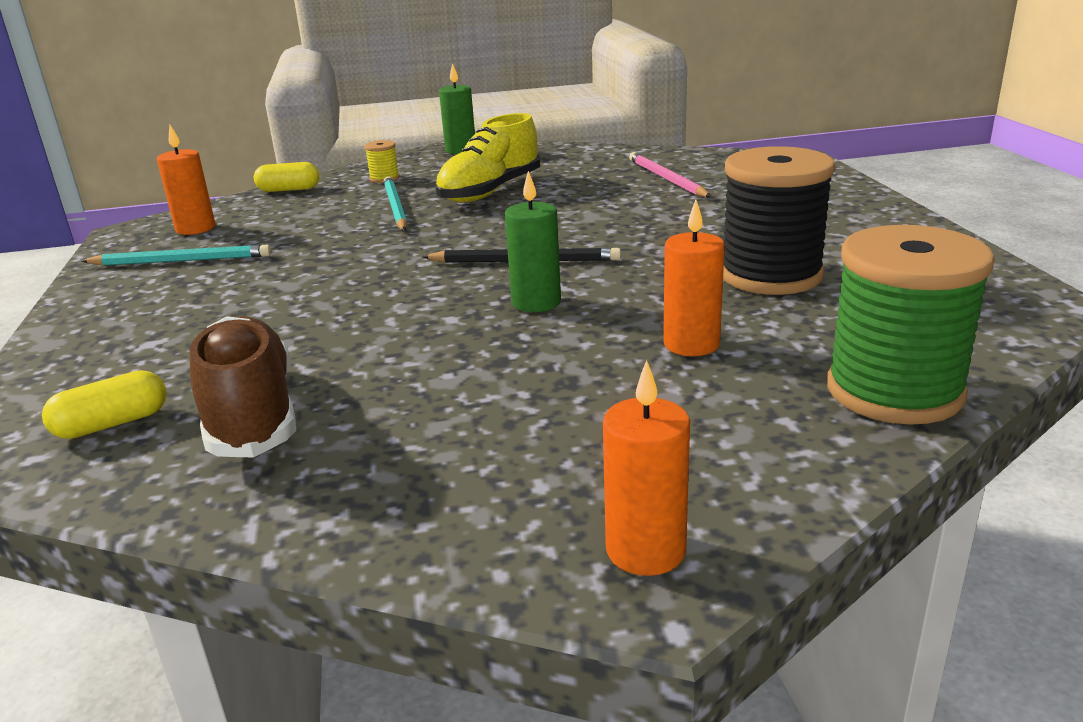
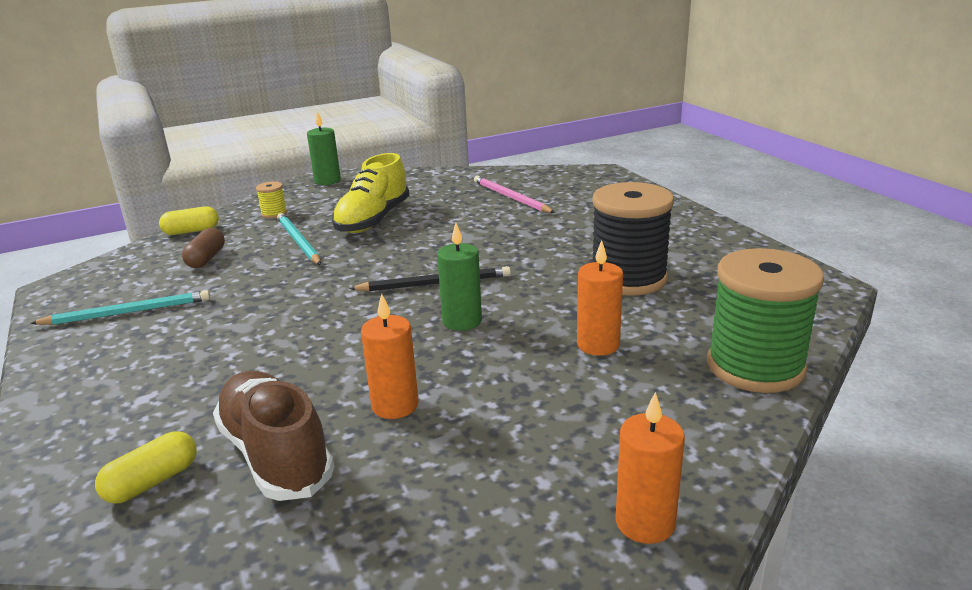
camera: 15 degrees left, 0 degrees up
orange candle [157,125,215,235] -> orange candle moved to [361,293,419,419]
none -> brown capsule [182,228,225,268]

